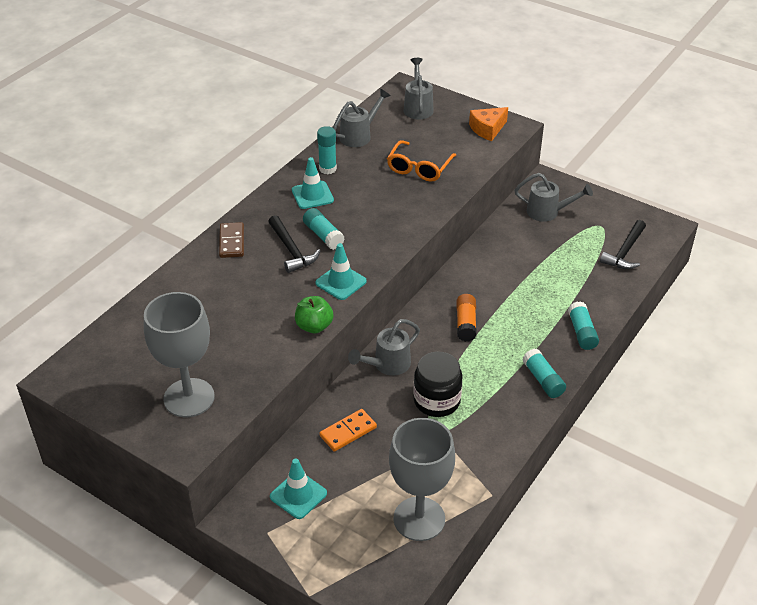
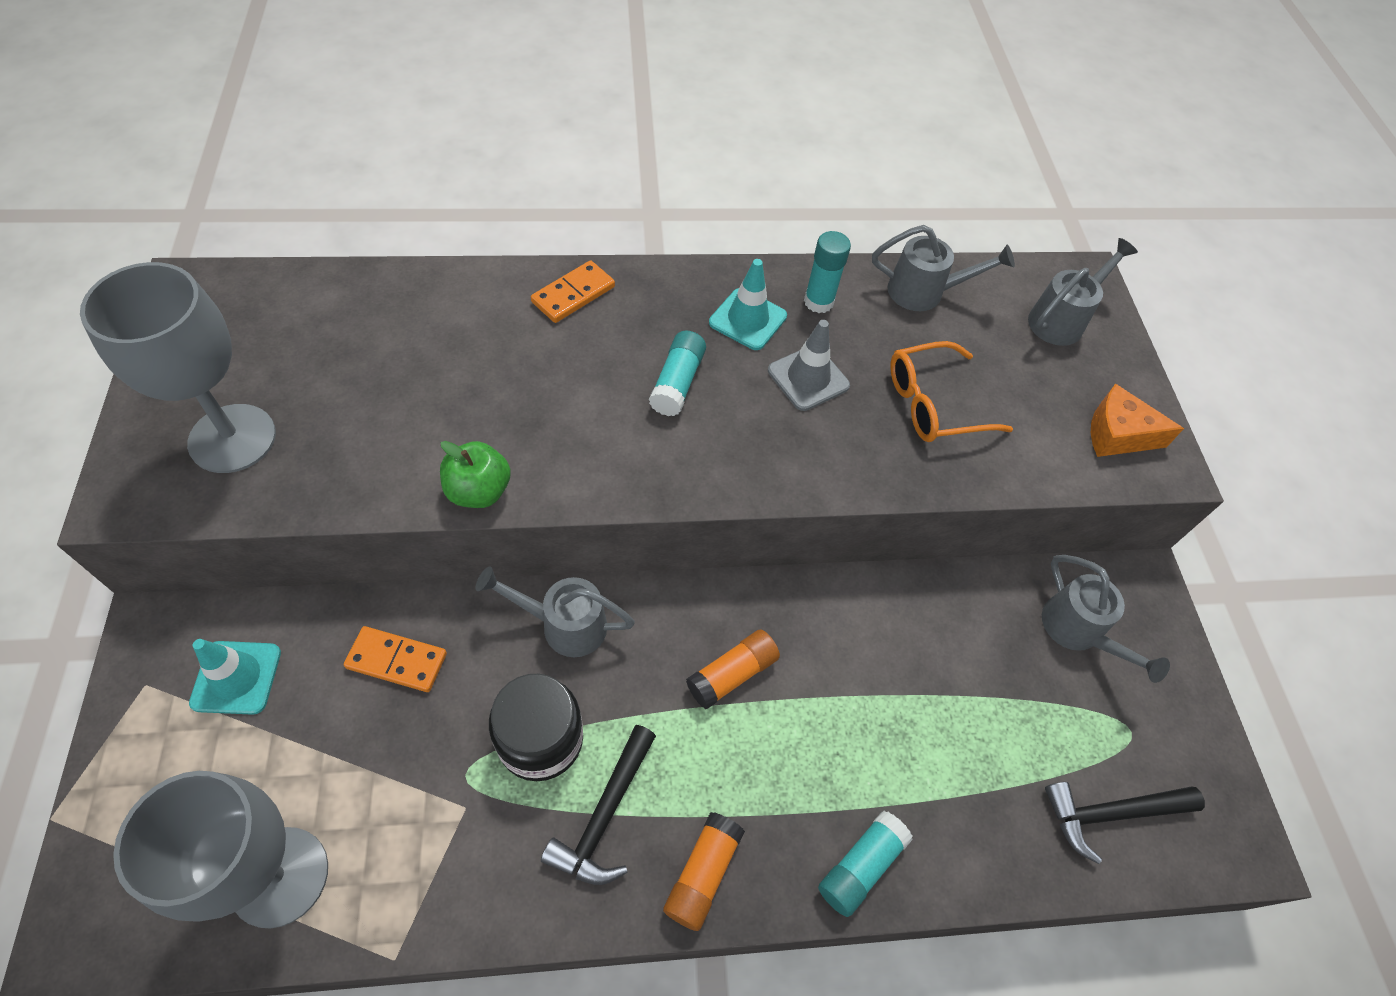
camera: 45 degrees right, 15 degrees up
brown domino [219,222,244,258] -> orange domino [531,260,615,323]
black hammer [268,215,320,273] -> black hammer moved to [541,725,656,885]
turquoise traffic cone [315,243,367,300] -> none
turquoise glue stick [522,349,566,398] -> orange glue stick [663,812,745,931]
none -> grey traffic cone [768,320,850,411]

